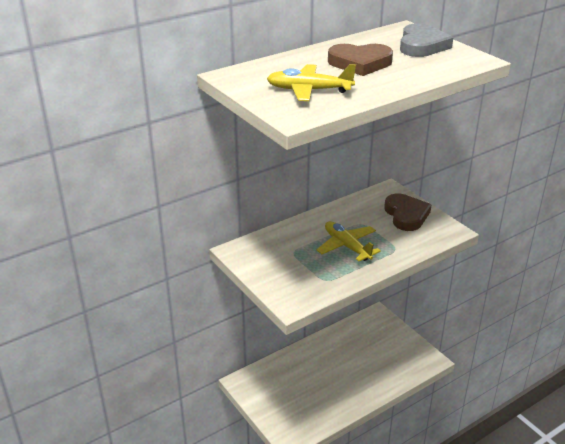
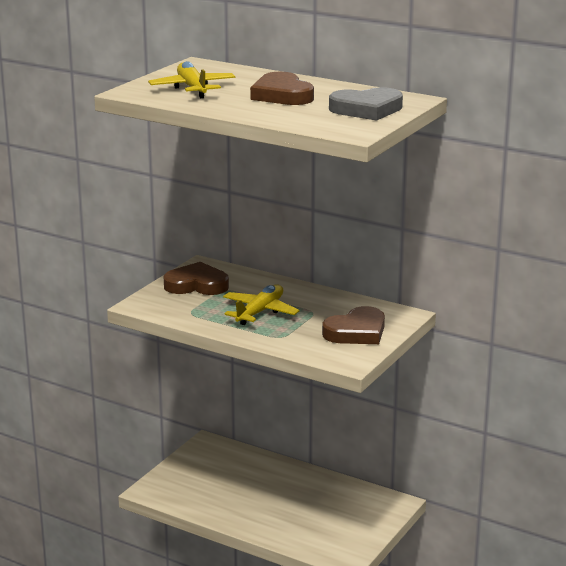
camera: 65 degrees right, 10 degrees down
none -> brown heart [164,262,229,295]

